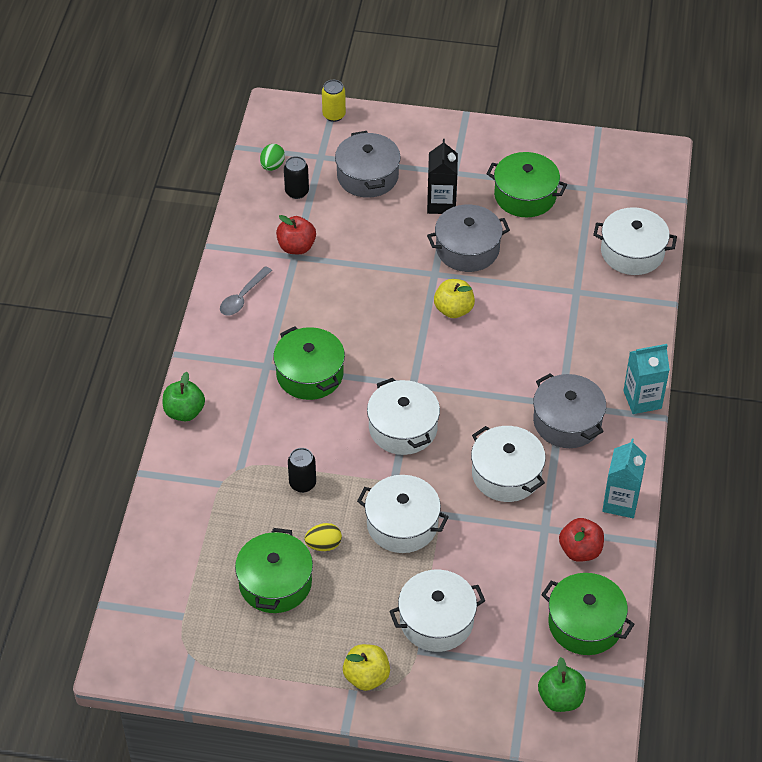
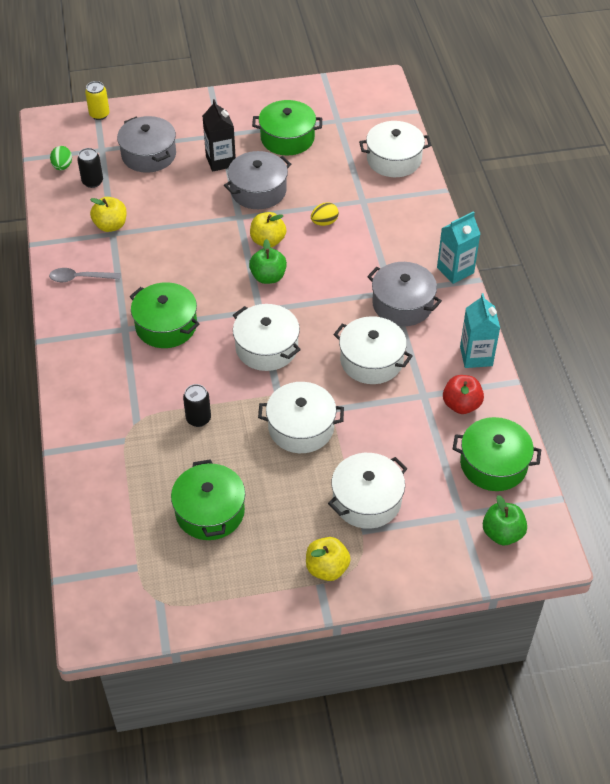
camera: 20 degrees left, 0 degrees up
green apple [163,372,205,421] -> green apple moved to [249,239,287,284]
grey spoon [220,266,272,315] -> grey spoon turned 75 degrees clockwise [49,268,120,282]
red apple [276,215,316,254] -> yellow apple [90,197,127,232]
yellow egg [305,523,342,551] -> yellow egg moved to [311,202,339,226]

